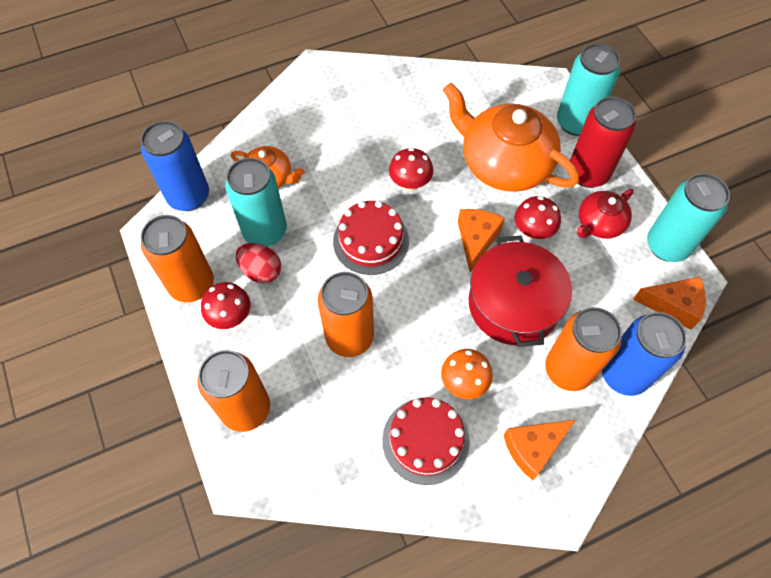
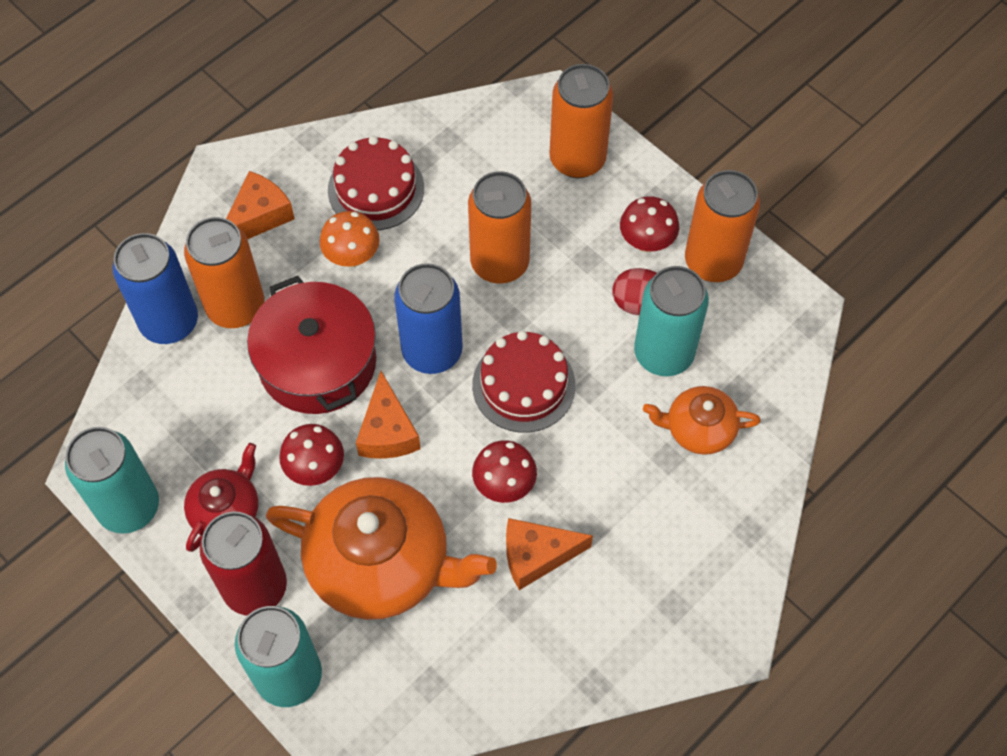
camera: 160 degrees right, 0 degrees up
blue can [141,121,209,211] -> blue can moved to [394,263,463,374]
orange cheese [633,277,706,330] -> orange cheese moved to [506,518,593,590]

